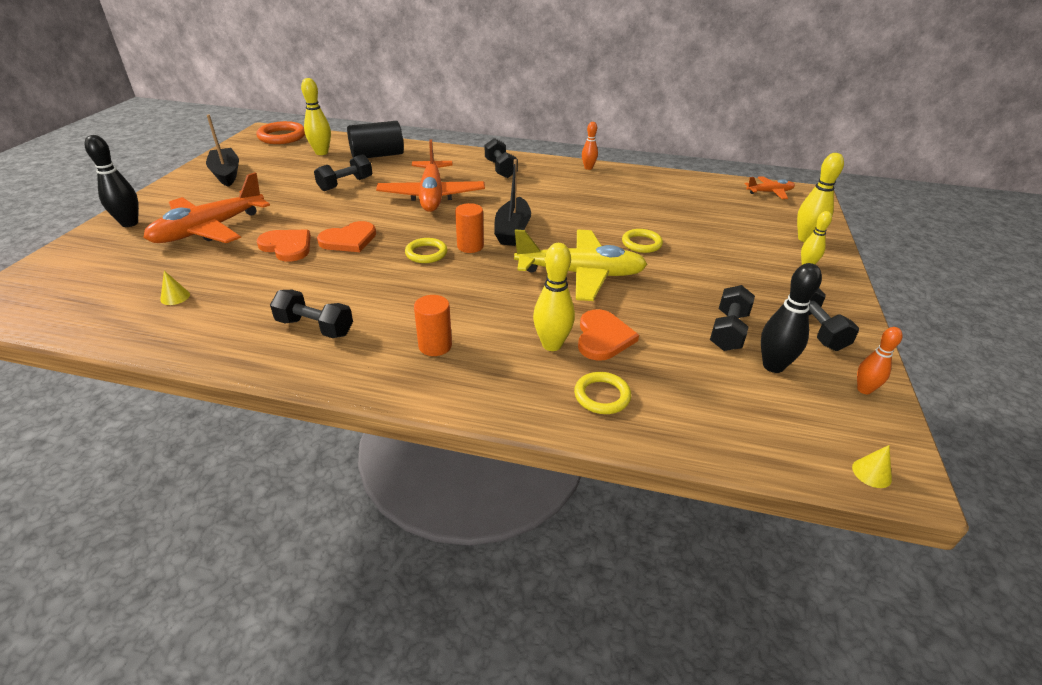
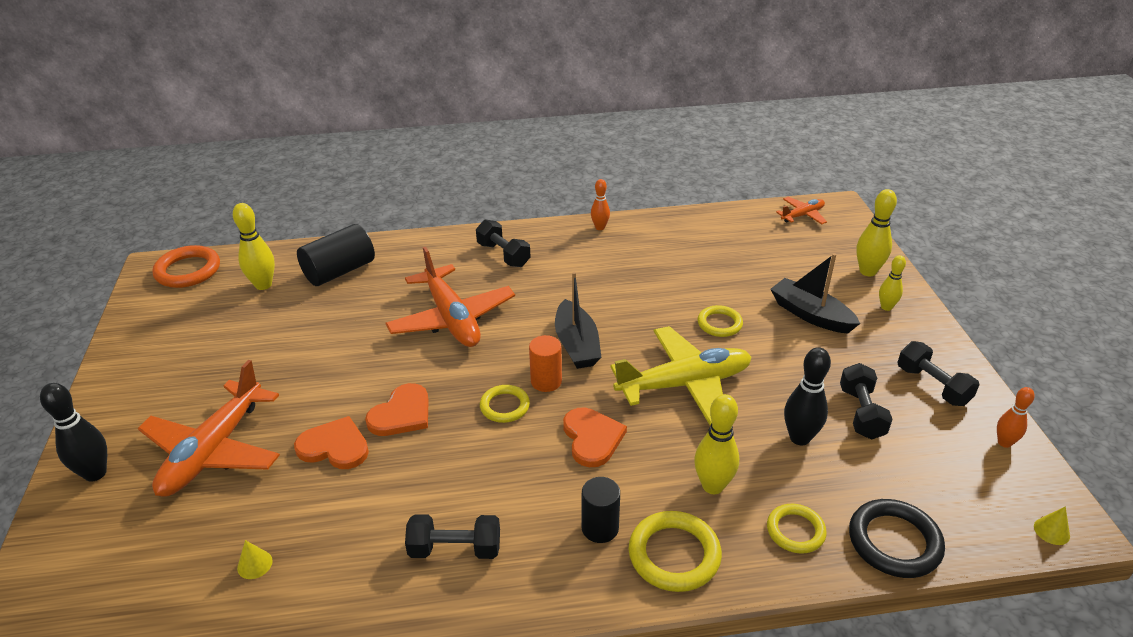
camera: 20 degrees left, 0 degrees up
black boat [206,114,239,187] -> black boat moved to [770,253,860,333]
black dumbbell [314,154,372,191] -> none
orange cylinder [414,295,452,356] -> black cylinder [582,477,620,543]
orange heart [578,309,639,361] -> orange heart moved to [563,408,627,467]
black bowling pin [761,263,822,373] -> black bowling pin moved to [784,347,831,445]
none -> yellow ring [628,511,722,592]
none -> black ring [849,499,945,578]

